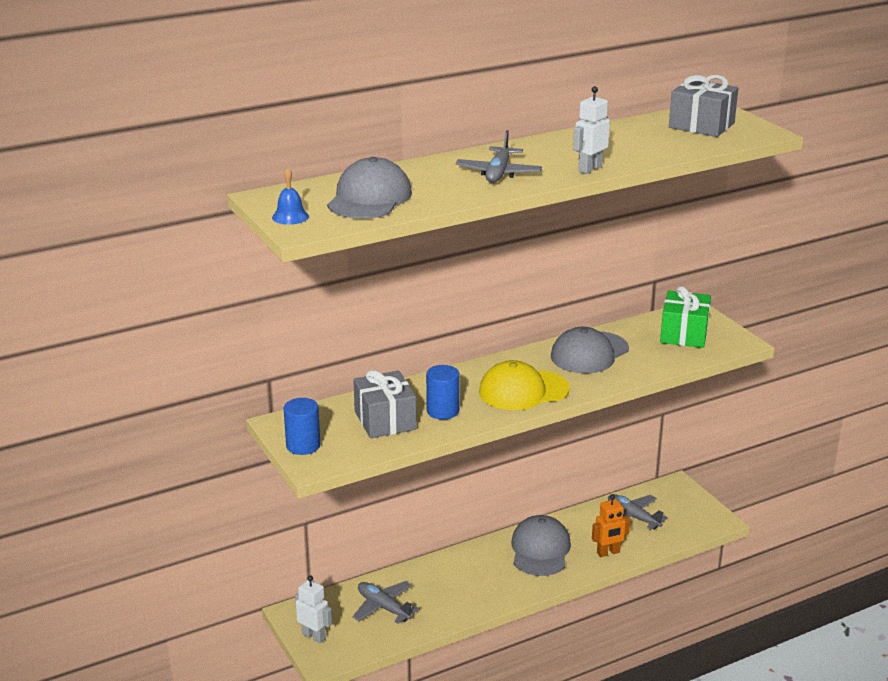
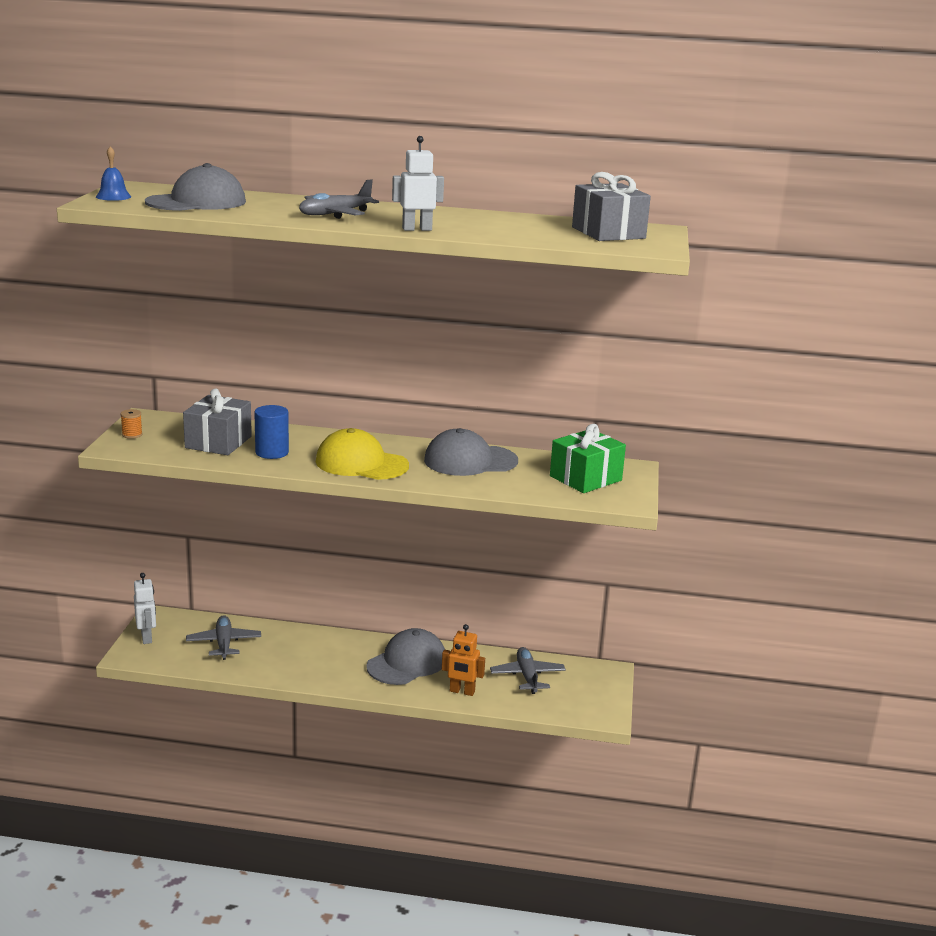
camera: 35 degrees right, 5 degrees down
blue cylinder [284,398,320,455] -> orange spool [120,409,143,439]

